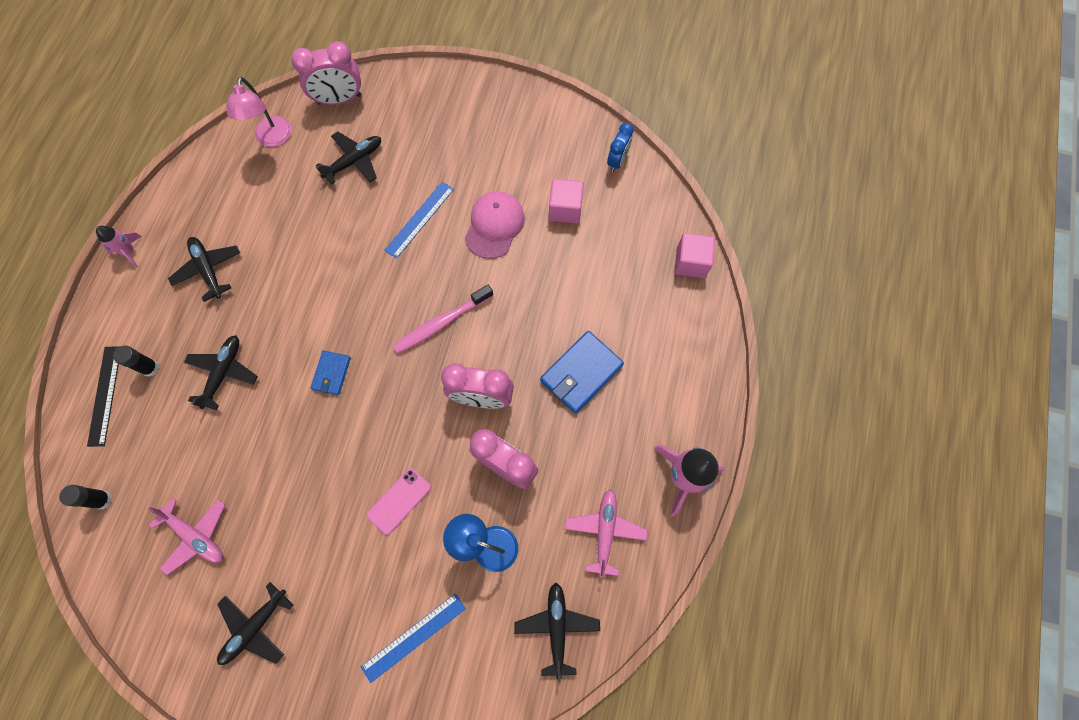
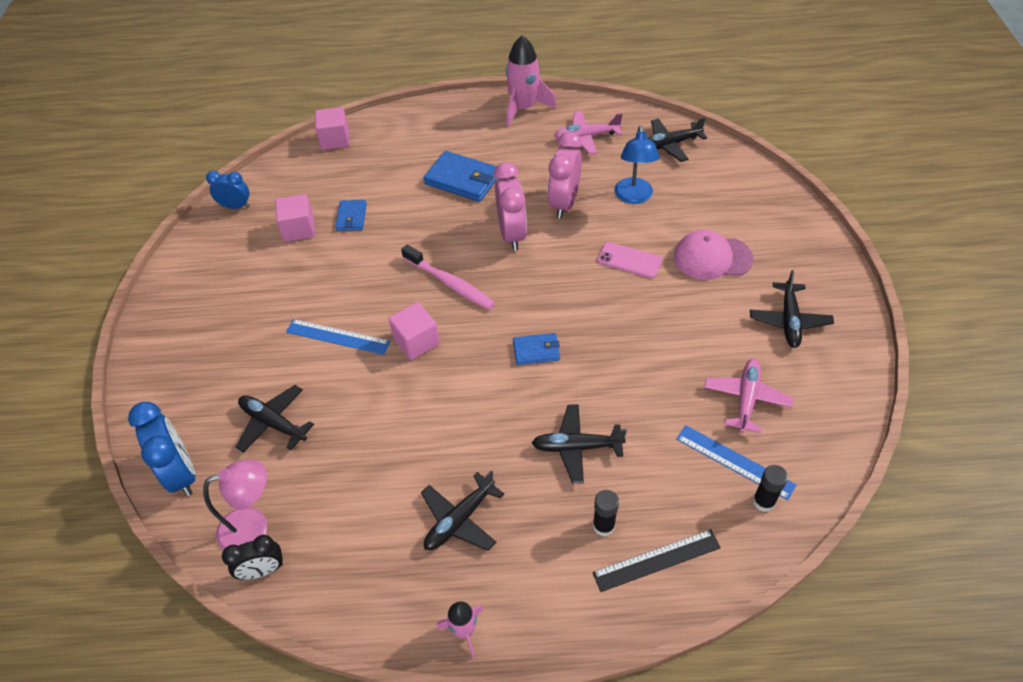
camera: 105 degrees left, 20 degrees down
black plane [217,582,293,665] -> black plane turned 75 degrees clockwise [750,270,834,348]
pink clock [291,41,361,105] -> blue clock [128,402,195,496]
blue ruler [361,593,466,683] -> blue ruler moved to [676,425,796,500]
pink cap [465,191,525,259] -> pink cap moved to [674,230,753,280]
none -> black clock [222,535,283,580]
none -> blue wallet [335,200,367,231]
none -> pink cube [389,302,440,360]

